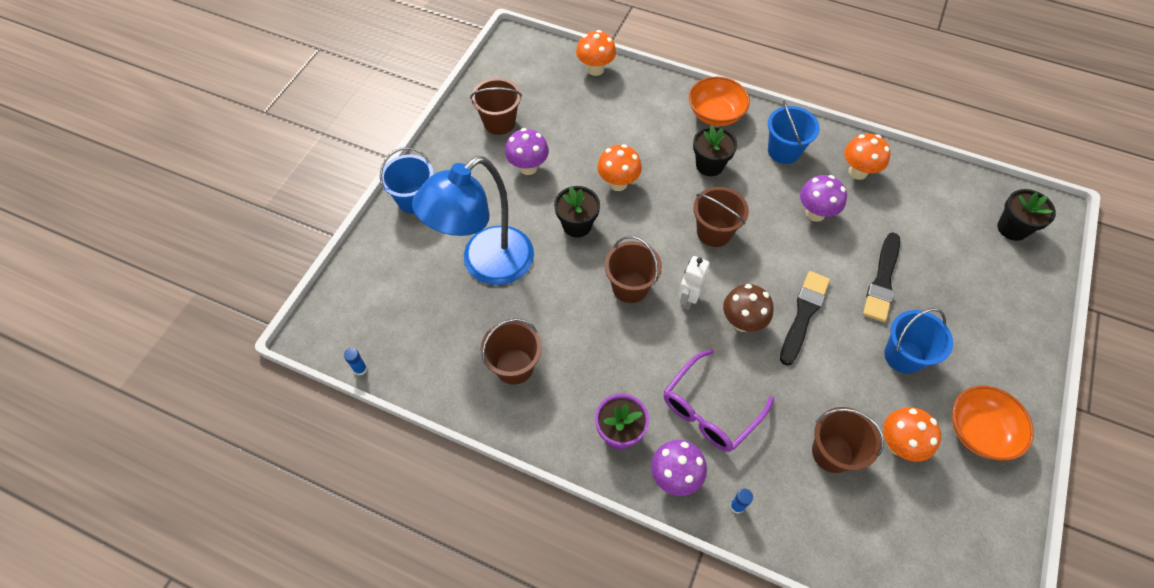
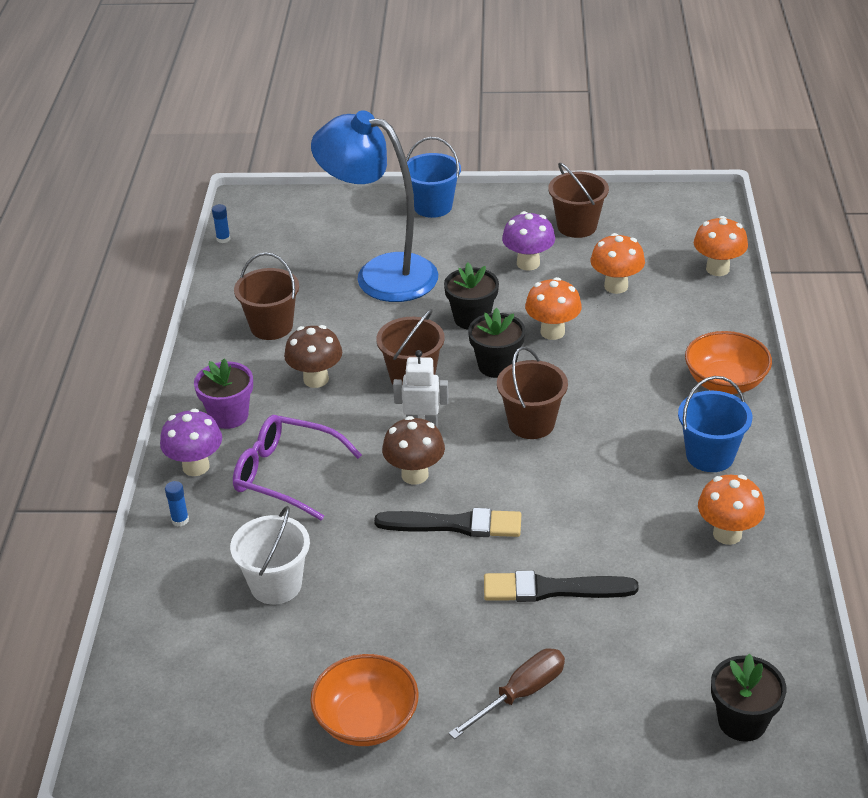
camera: 70 degrees right, 20 degrees down
black flower pot [693,125,737,176] -> black flower pot moved to [468,308,525,378]
purple mushroom [800,175,847,222] -> none
brown bucket [812,407,884,473] -> white bucket [230,506,310,605]
orange mushroom [883,407,941,462] -> orange mushroom moved to [590,233,645,294]
blue bucket [884,308,953,374] -> none
none -> brown mushroom [284,325,342,388]
none -> brown screwdriver [449,648,565,739]

